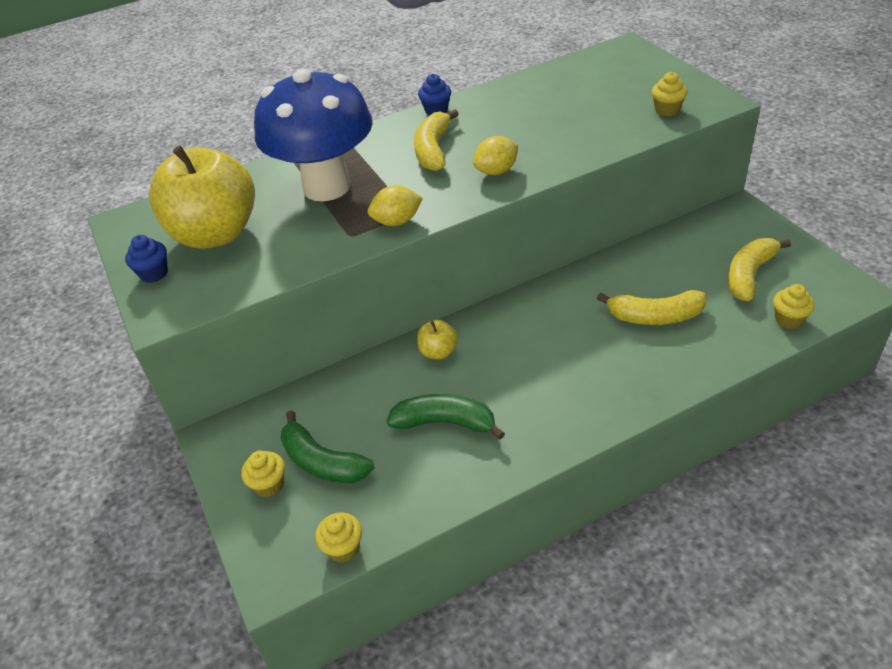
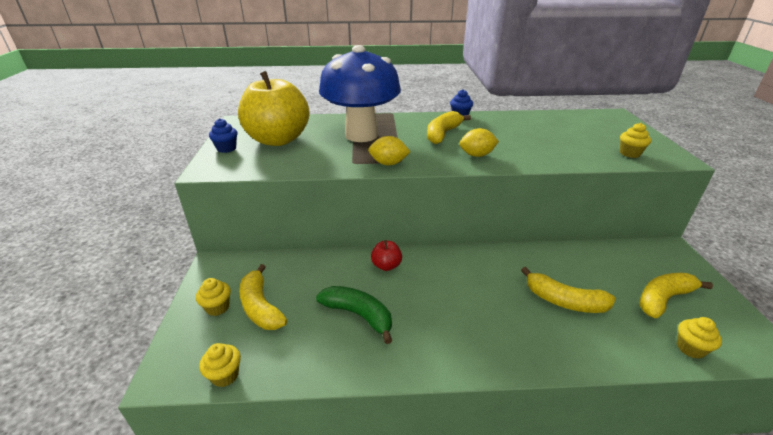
camera: 20 degrees right, 10 degrees down
green banana [281,411,374,483] -> yellow banana [239,264,287,330]
yellow apple [417,320,458,359] -> red apple [371,240,402,271]

